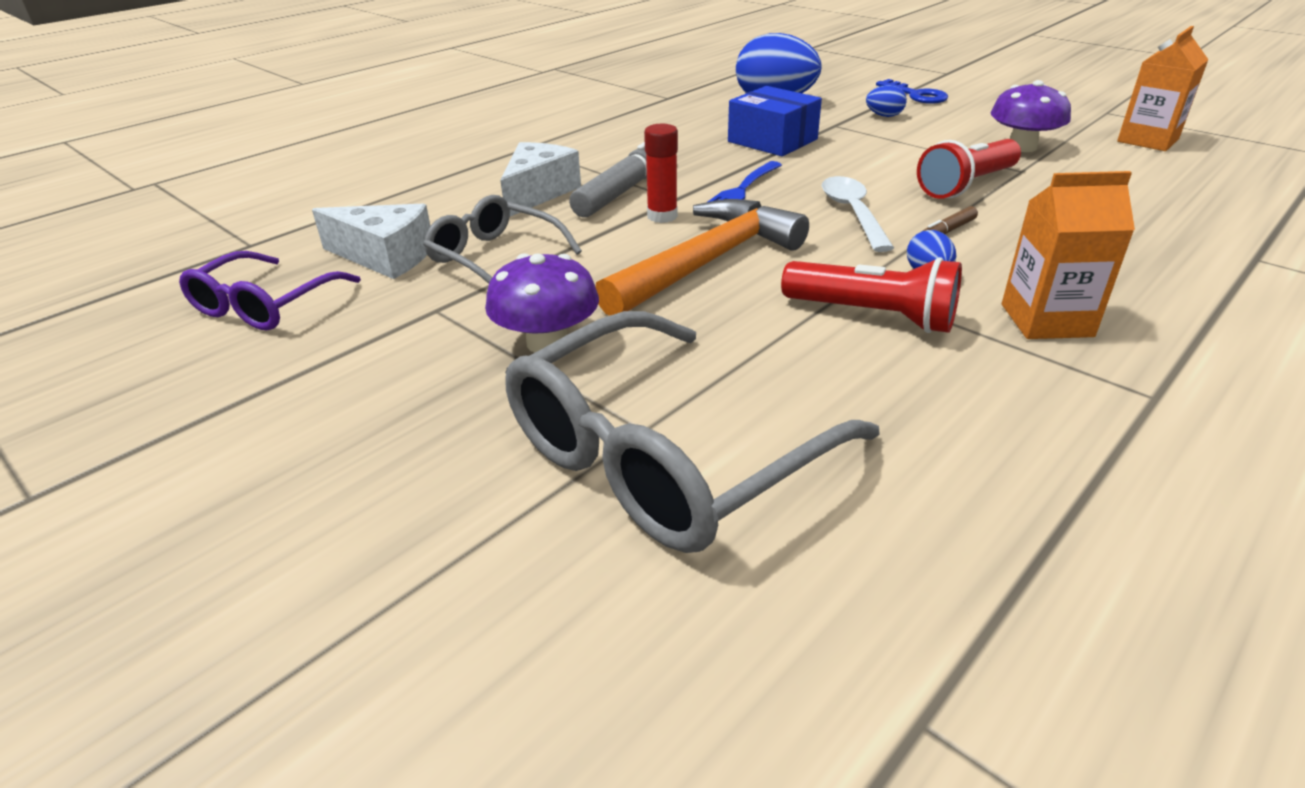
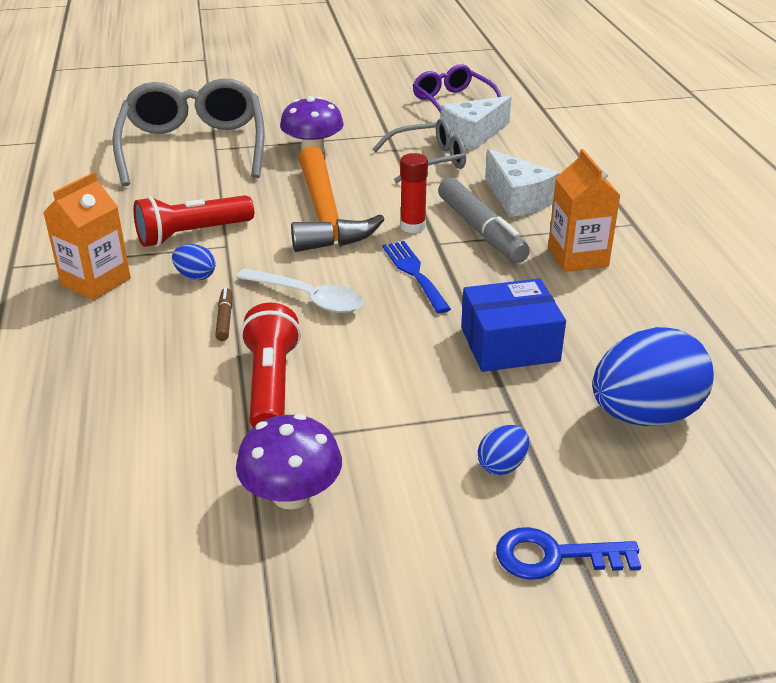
camera: 125 degrees right, 0 degrees up
orange carton [1117,26,1208,151] -> orange carton moved to [548,149,621,272]

